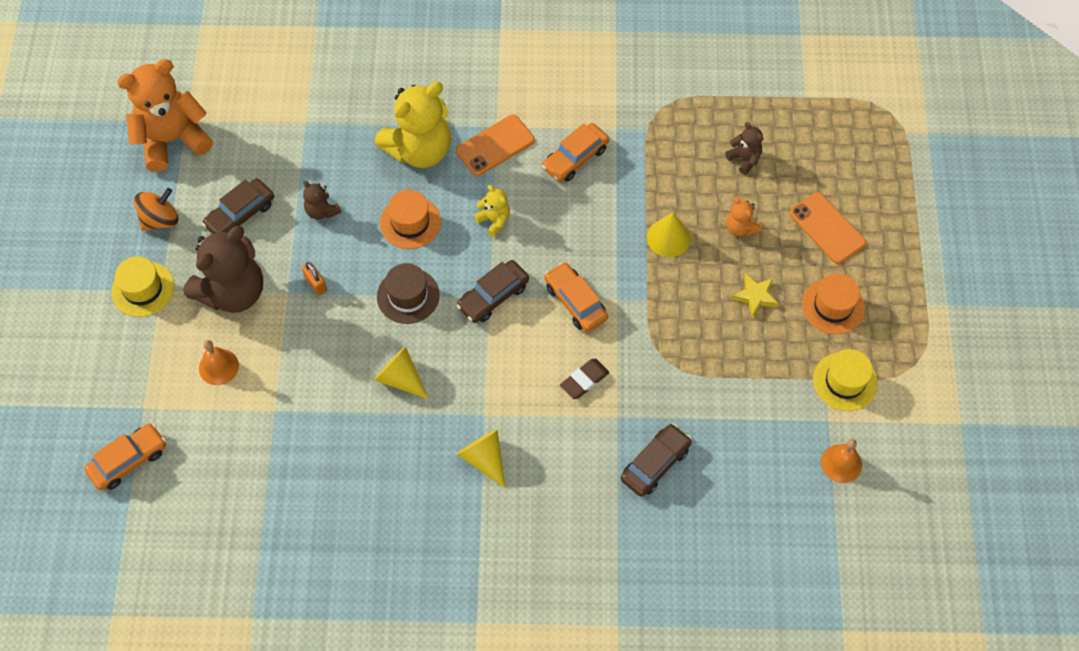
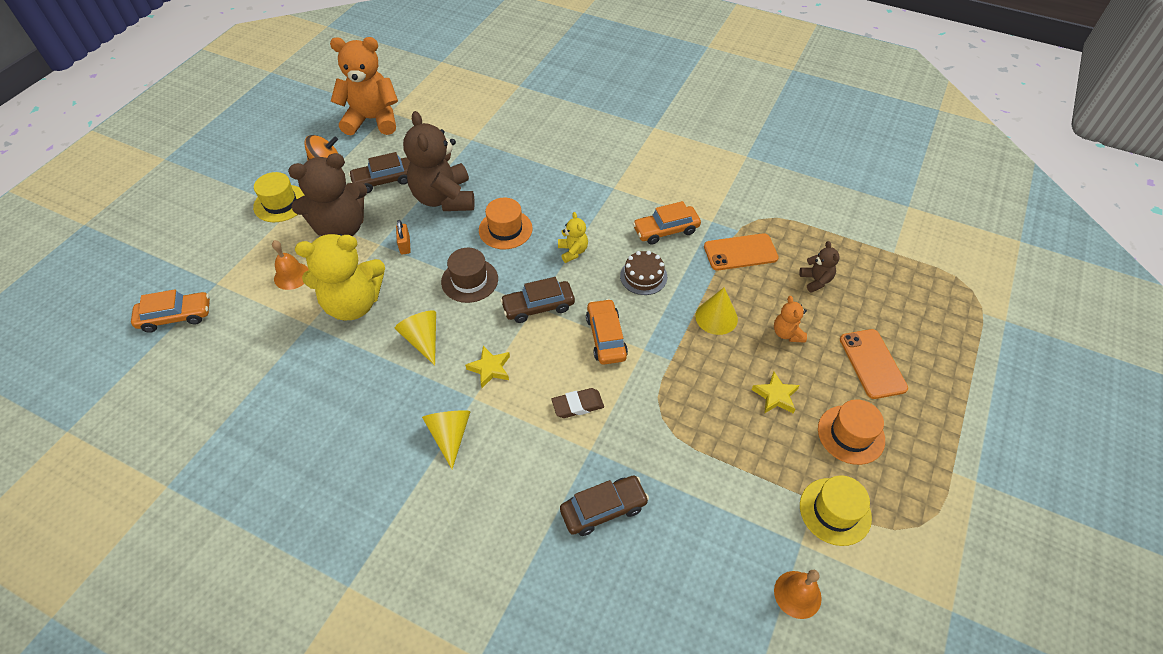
camera: 25 degrees right, 10 degrees down
brown teddy bear [303,181,342,220] -> brown teddy bear [403,111,474,211], size x2.20
yellow teddy bear [374,82,451,168] -> yellow teddy bear moved to [295,234,385,321]
orange phone [456,115,535,176] -> orange phone moved to [704,233,779,271]
none -> yellow star [465,346,510,388]
none -> brown cake [620,251,667,295]

